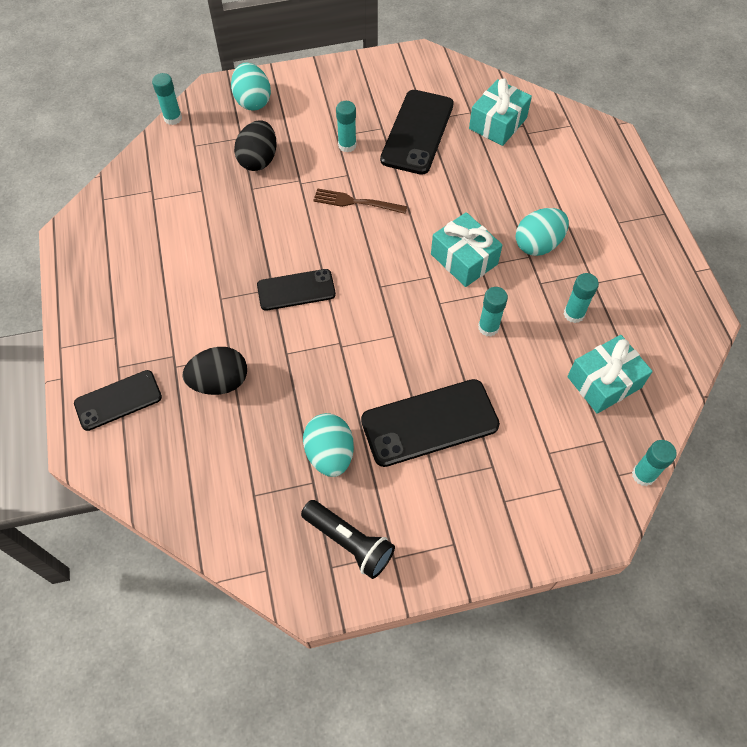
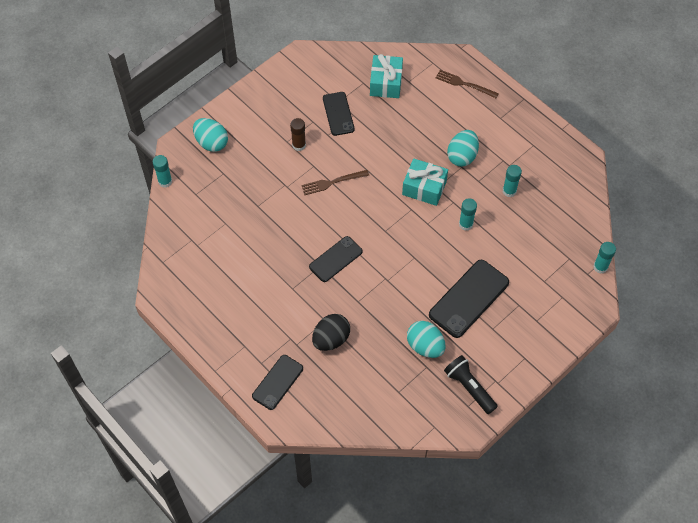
camera: 30 degrees left, 0 degrees up
black egg [234,120,277,171] -> none
black flashlight [301,500,395,579] -> black flashlight turned 135 degrees counterclockwise [444,355,498,414]
turquoise glue stick [336,101,357,153] -> brown glue stick [290,118,306,151]
black phone [380,90,454,175] -> black phone [323,92,355,136], size x0.64
turquoise gift [567,335,653,414] -> none
none -> brown fork [436,70,499,99]

